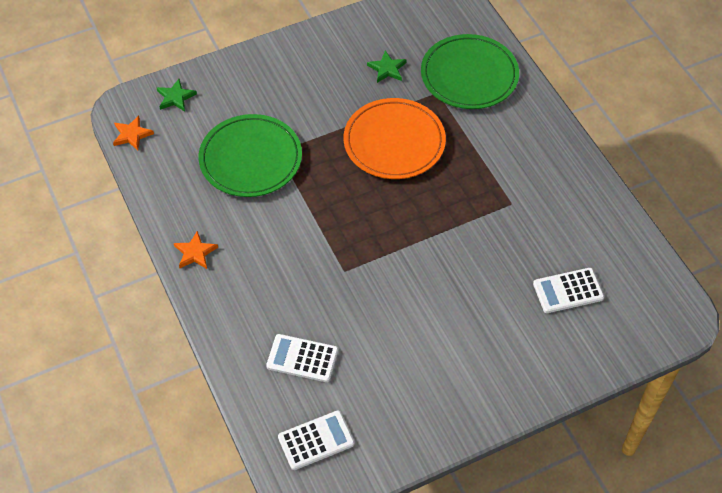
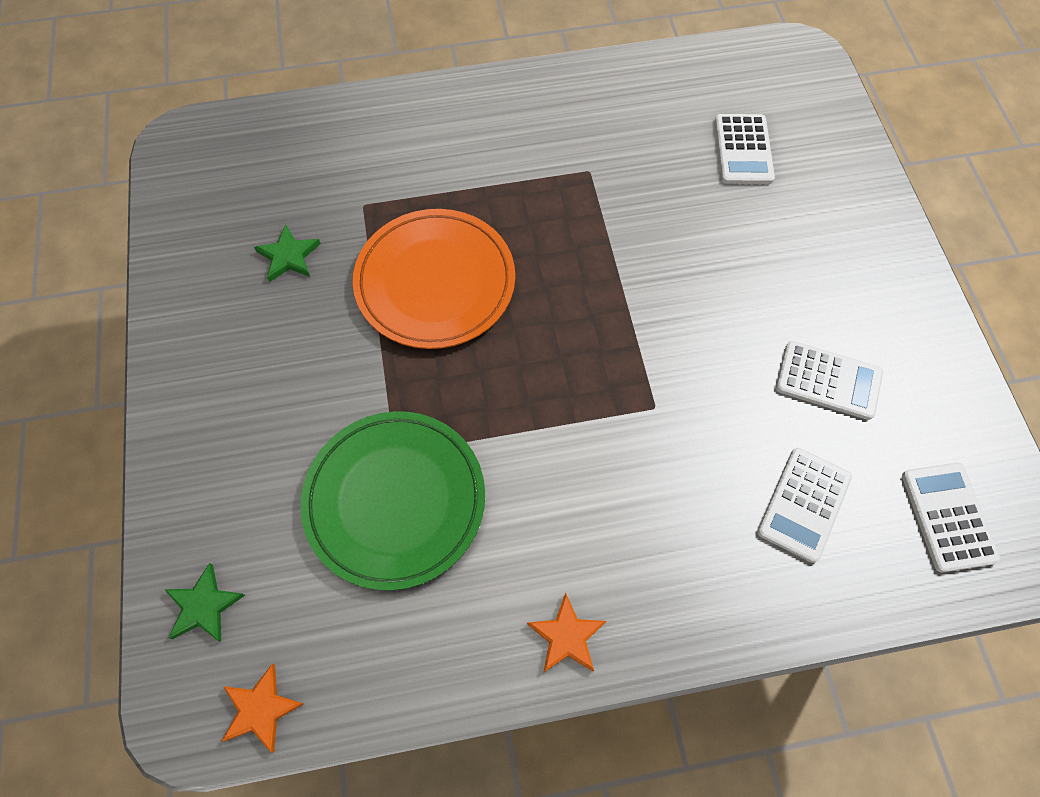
camera: 75 degrees left, 10 degrees up
green plate [421,34,519,109] -> none
none -> white calculator [776,341,883,420]

